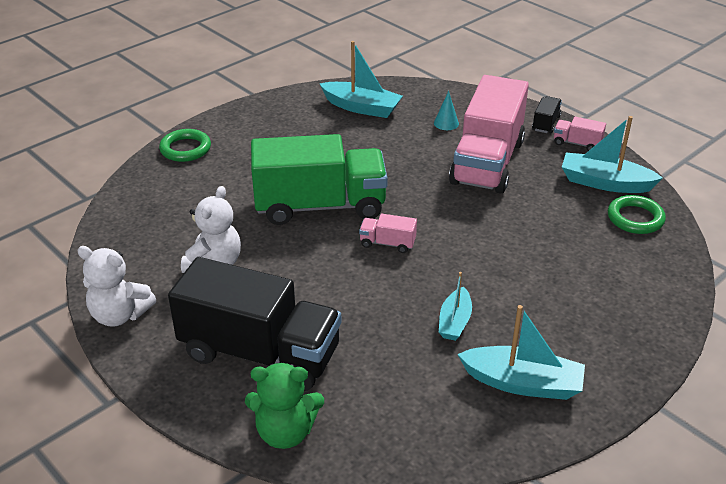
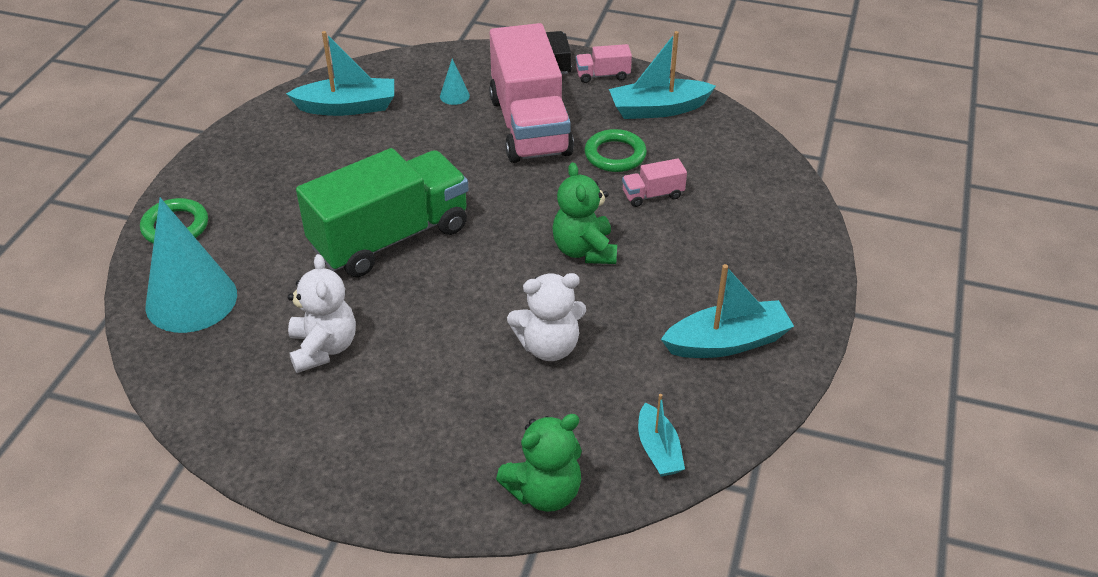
camera: 30 degrees left, 5 degrees up
white teddy bear [77,246,156,327] -> white teddy bear moved to [507,273,586,361]
black truck [168,257,341,391] -> none
pink truck [359,214,417,253] -> pink truck moved to [622,158,687,207]
turquoise boat [439,272,472,341] -> turquoise boat moved to [638,394,685,477]
green ring [608,195,666,234] -> green ring moved to [584,129,647,172]
none -> turquoise cone [145,198,237,333]
none -> green teddy bear [553,162,617,264]

